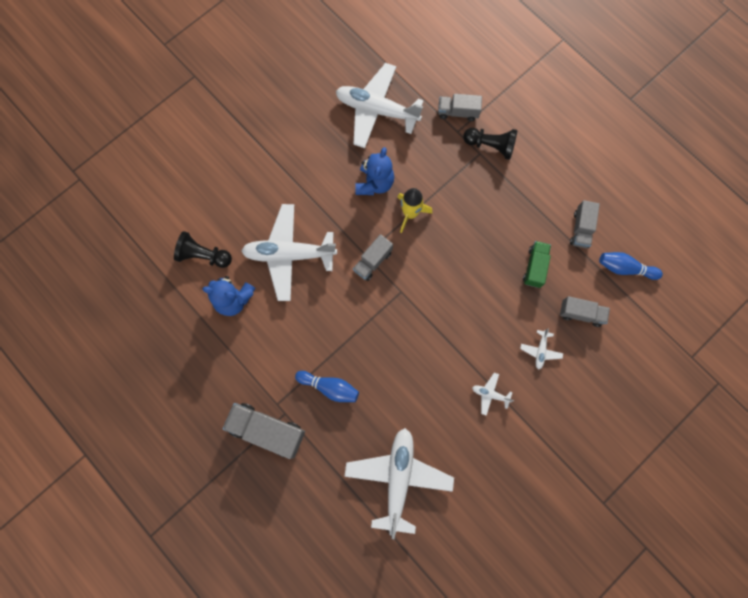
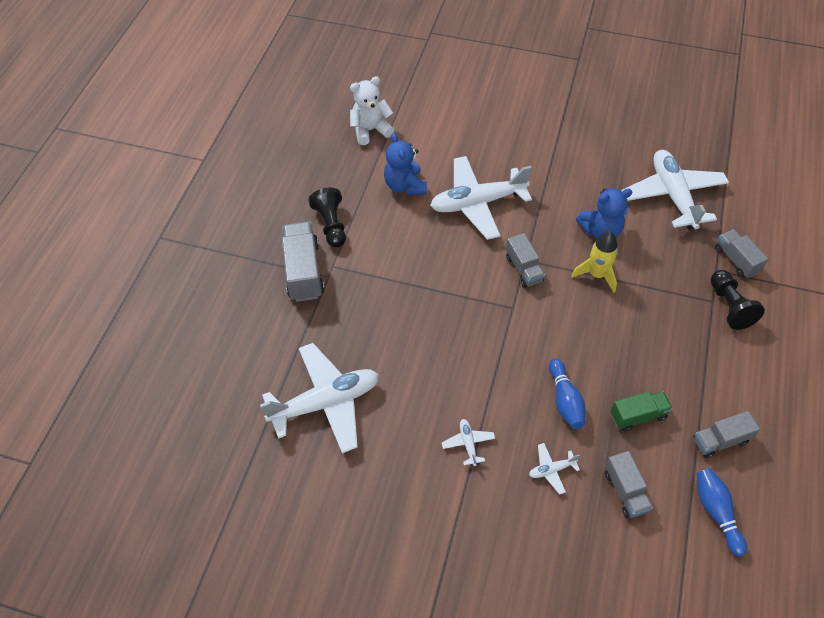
camera: 60 degrees right, 20 degrees down
black pawn [174,231,232,268] -> black pawn moved to [309,188,346,247]
white plane [241,204,337,301] -> white plane turned 75 degrees counterclockwise [430,156,532,240]
blue bowling pin [295,371,359,402] -> blue bowling pin moved to [549,358,585,429]
grey truck [353,234,393,281] -> grey truck turned 120 degrees counterclockwise [506,233,545,288]
none -> white teddy bear [350,76,394,145]

